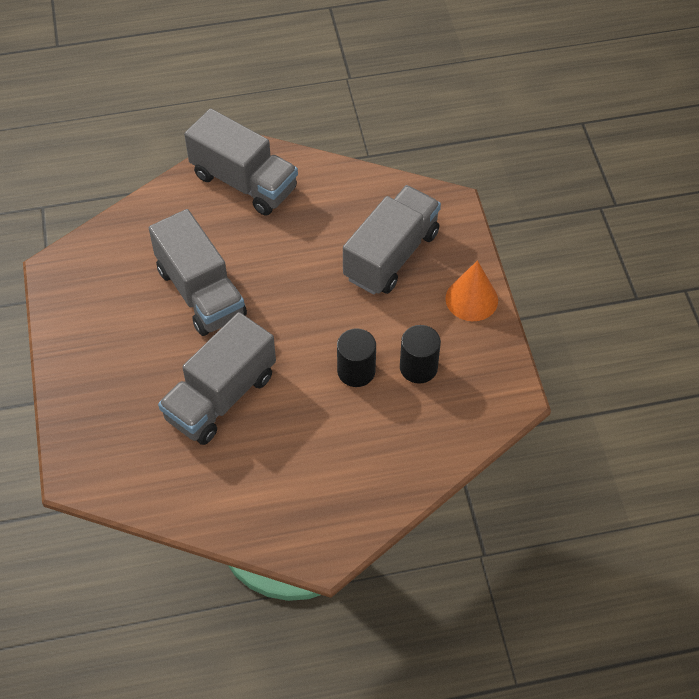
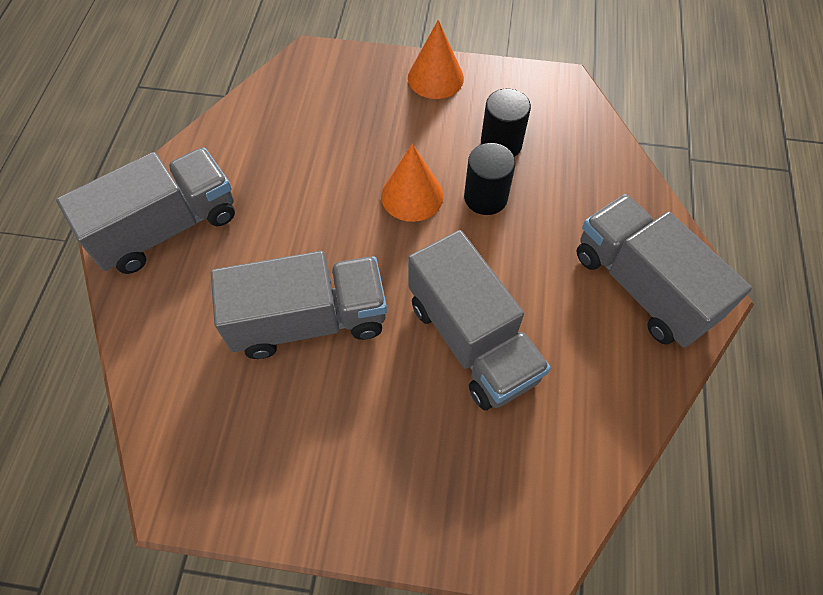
camera: 70 degrees left, 5 degrees up
grey truck [343,185,441,295] -> grey truck moved to [577,194,752,348]
none -> orange cone [381,144,443,222]

